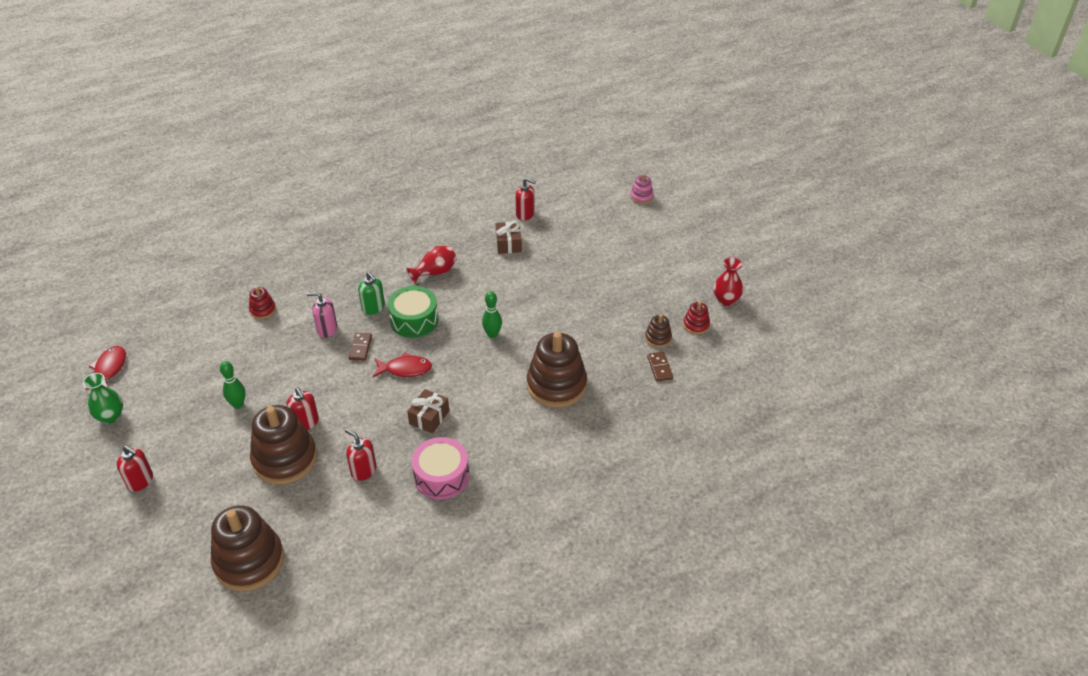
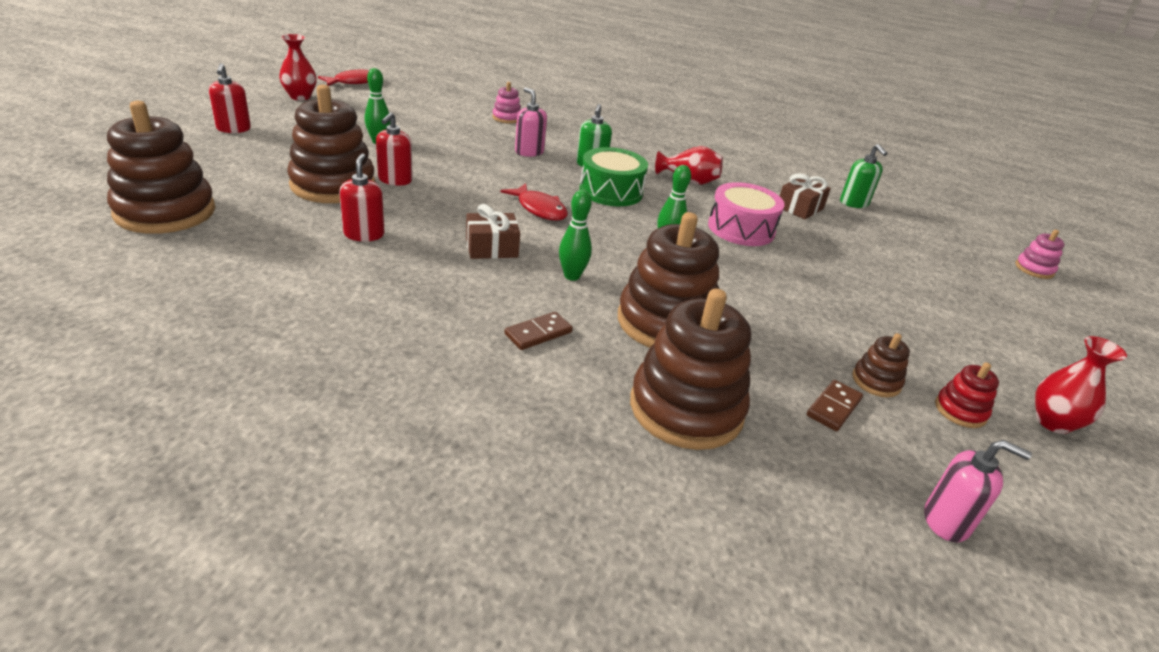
camera: 45 degrees right, 10 degrees down
green vase [83,373,123,424] -> red vase [279,34,317,100]
red stacking toy [249,287,276,319] -> pink stacking toy [492,82,521,124]
brown domino [349,333,372,361] -> brown domino moved to [505,312,573,350]
pink drum [411,437,469,499] -> pink drum moved to [708,182,785,246]
red soap dispenser [515,178,536,220] -> green soap dispenser [840,144,888,208]
none -> green bowling pin [559,190,592,281]
none -> brown stacking toy [630,289,751,450]
none -> pink soap dispenser [924,440,1032,542]

